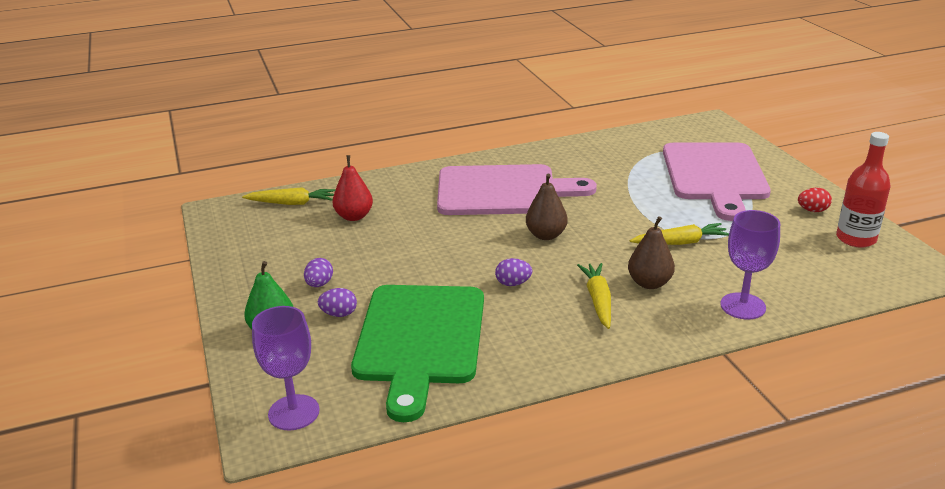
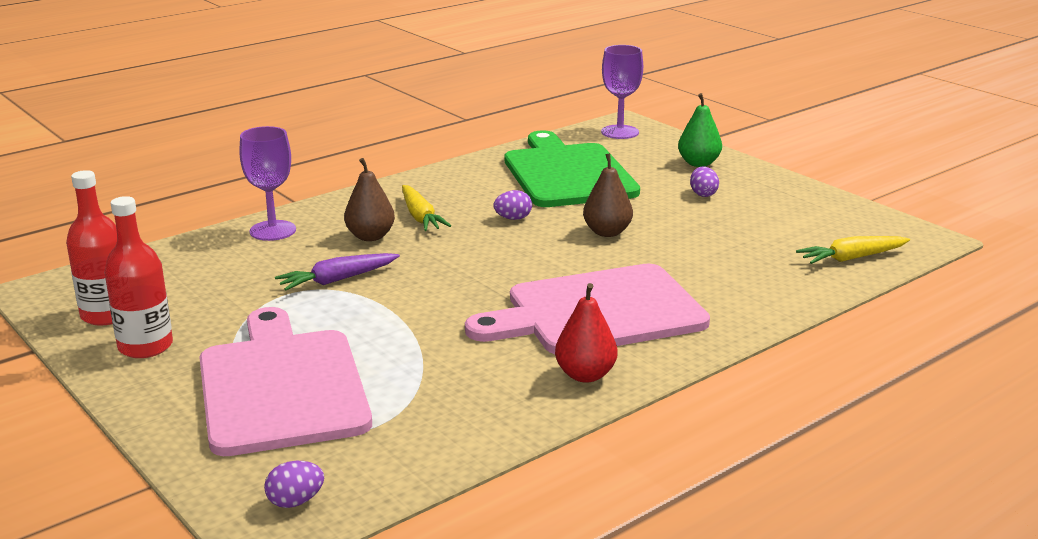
camera: 160 degrees right, 5 degrees down
purple egg [318,288,357,317] -> purple egg moved to [264,461,324,508]
red pear [332,155,373,221] -> red pear moved to [555,283,617,383]
brown pear [526,174,568,240] -> brown pear moved to [583,153,633,237]
yellow carrot [629,223,729,245] -> purple carrot [275,253,400,290]
red egg [798,188,832,212] -> red bottle [104,196,173,358]

